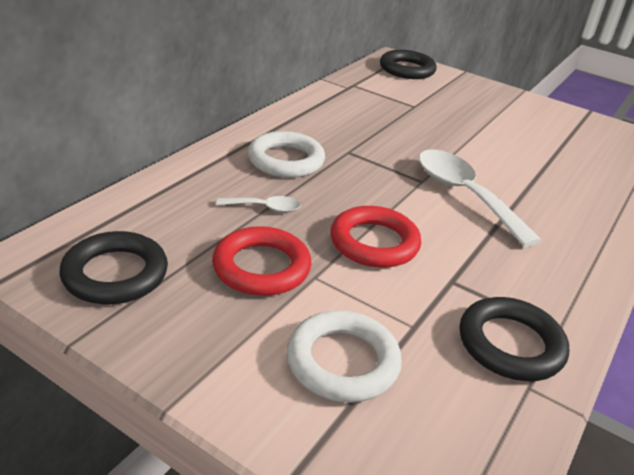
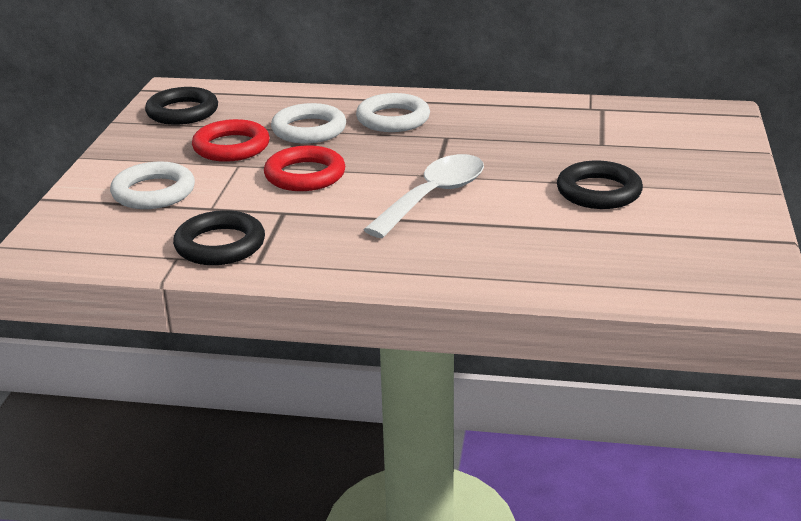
camera: 70 degrees right, 5 degrees down
white spoon [217,196,301,212] -> white ring [271,103,346,143]
black ring [380,50,437,79] -> black ring moved to [557,161,643,209]

